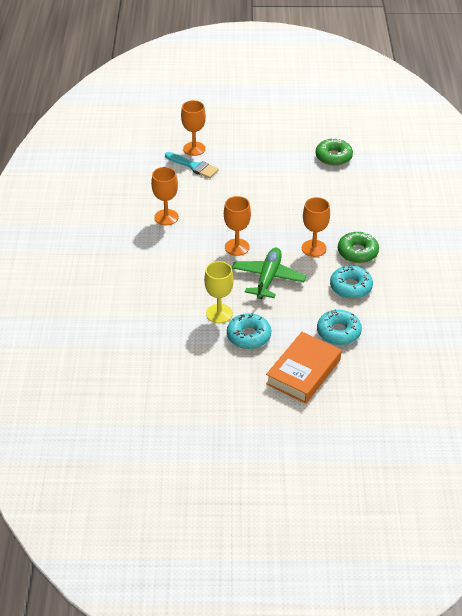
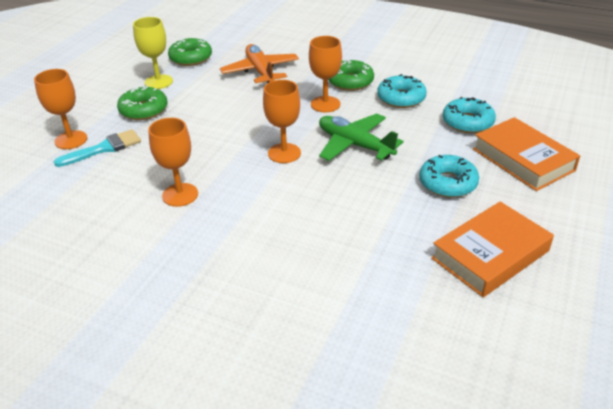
camera: 65 degrees left, 5 degrees down
yellow goblet [204,261,234,323] -> yellow goblet moved to [133,17,173,89]
none -> green donut [117,86,167,120]
none -> orange plane [220,44,299,83]
none -> orange book [431,201,554,297]

